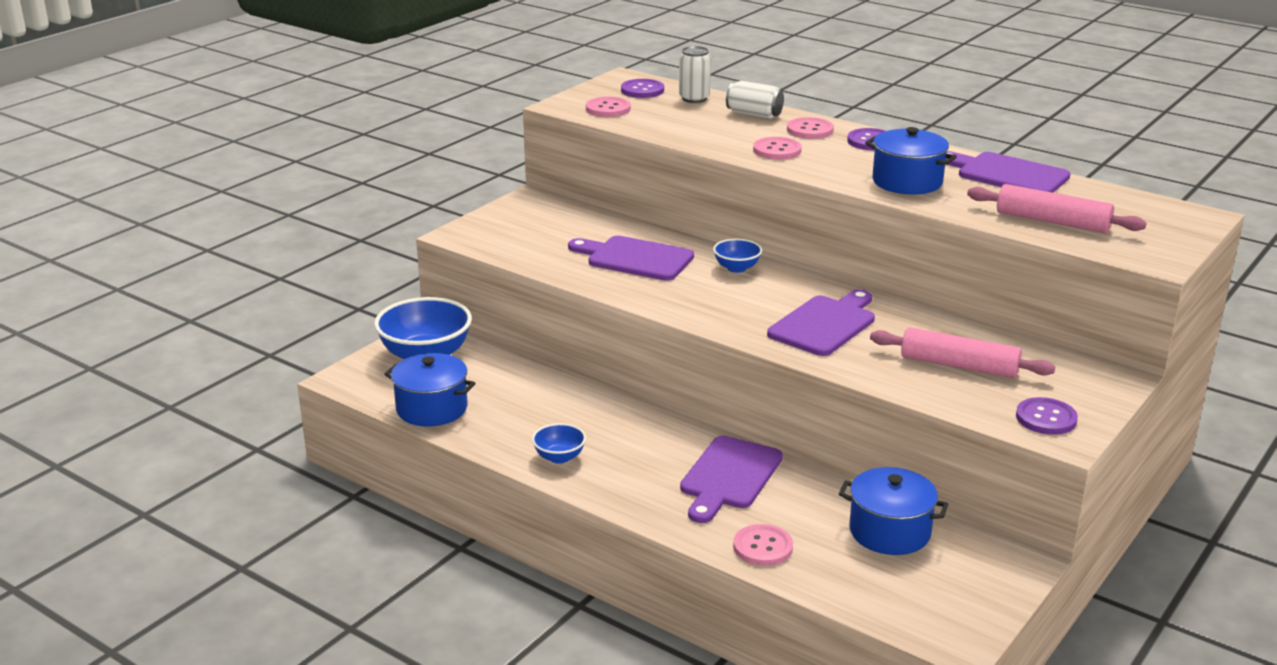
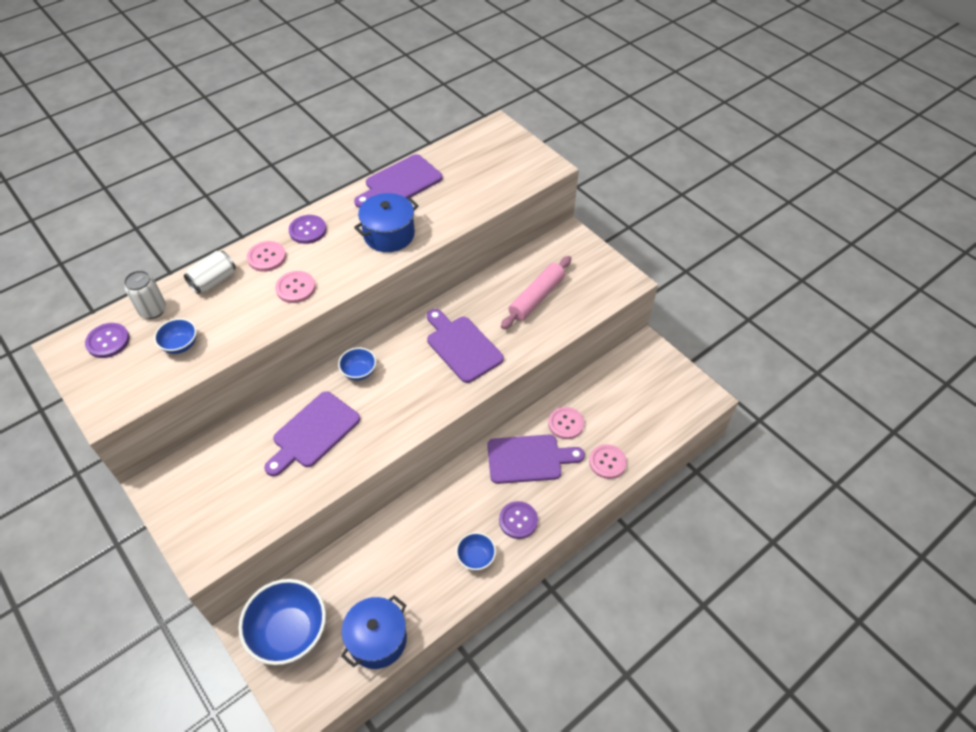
camera: 75 degrees left, 25 degrees up
pink button [586,97,631,117] -> pink button moved to [548,407,584,439]
purple cutting board [680,436,783,523] -> purple cutting board turned 45 degrees counterclockwise [487,435,585,484]
blue pot [839,467,949,555] -> none
pink rolling pin [967,184,1147,233] -> none
purple button [1016,397,1078,435] -> purple button moved to [499,501,538,539]
none -> blue bowl [154,318,197,354]

